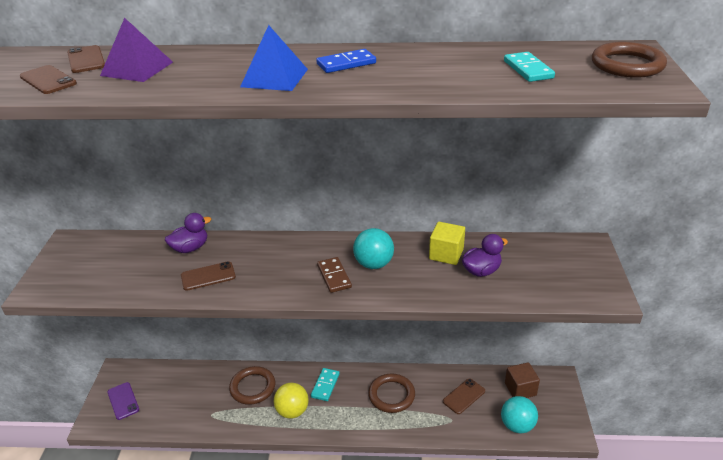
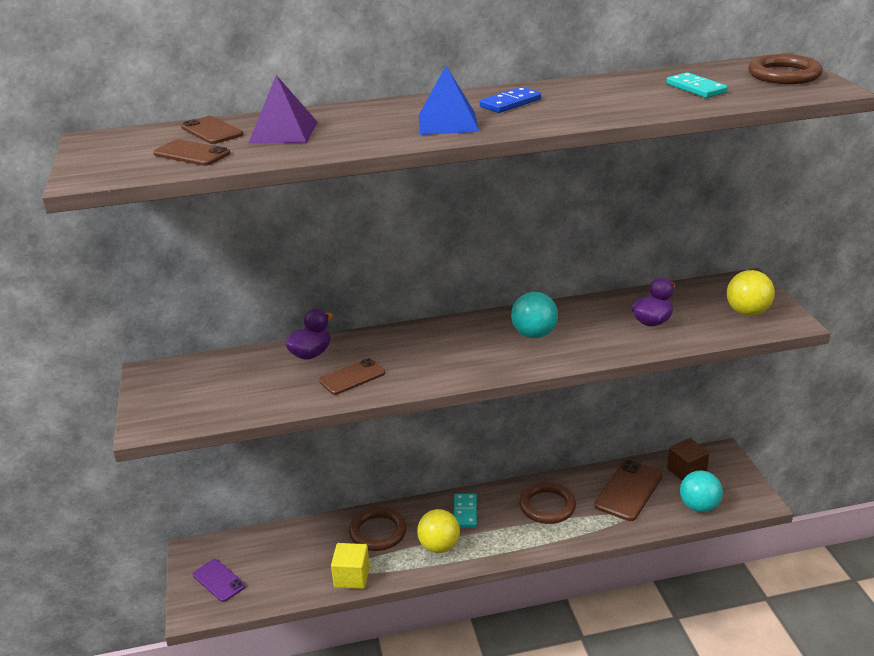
camera: 15 degrees left, 5 degrees down
brown domino [317,257,352,293] -> none
yellow cube [429,222,465,265] -> yellow cube moved to [331,543,370,589]
brown phone [443,378,485,414] -> brown phone [594,460,663,521], size x1.61
none -> yellow ball [727,270,775,316]

